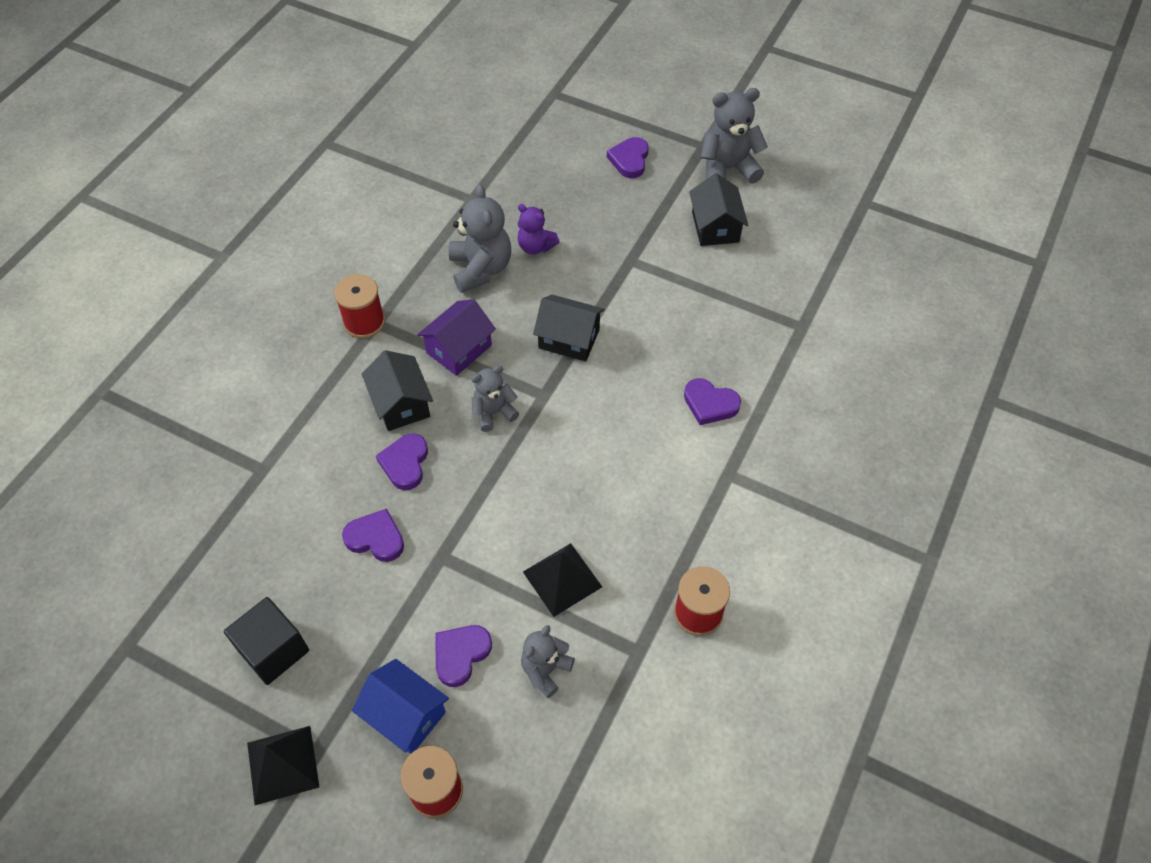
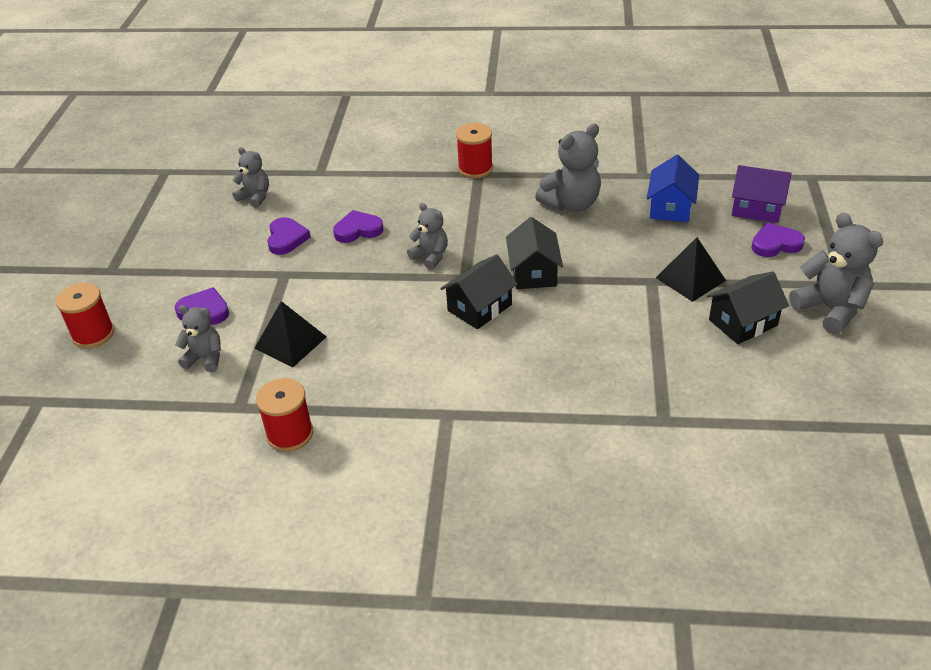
camera: 70 degrees right, 15 degrees down
black cube [224,597,309,685] -> none
black pyramid [247,726,319,805] -> black pyramid moved to [656,237,726,302]
blue house [352,659,449,754] -> blue house moved to [647,155,699,222]
black house [362,350,433,431] -> black house moved to [440,254,517,329]
purple house [417,299,496,376] -> purple house moved to [732,165,792,223]
purple teddy bear [517,204,560,255] -> none
purple heart [684,378,741,425] -> none
none -> grey teddy bear [233,147,269,208]

